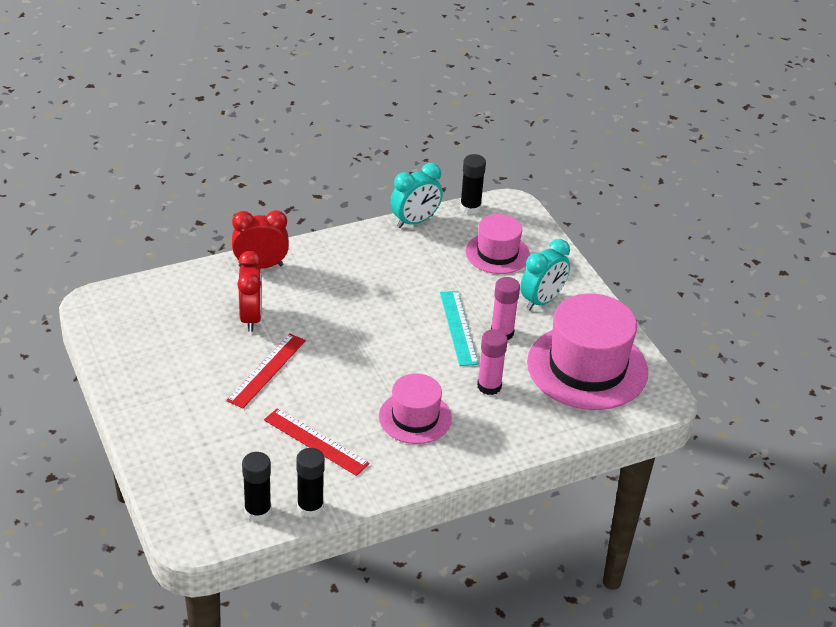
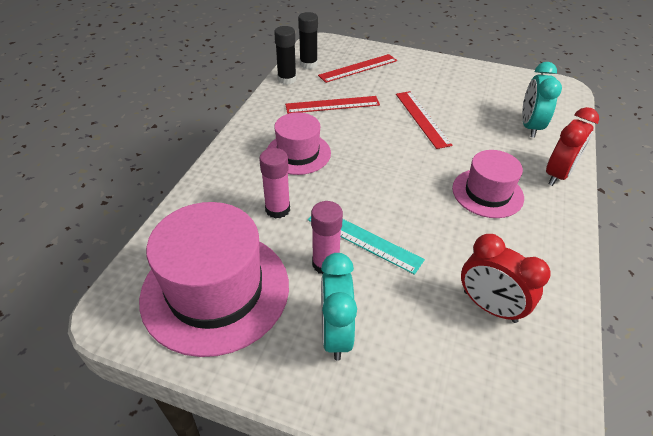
camera: 135 degrees right, 5 degrees up
red clock [237,251,262,332] -> red clock moved to [461,234,551,323]
turquoise clock [390,163,443,228] -> turquoise clock moved to [522,62,562,138]
black glue stick [460,154,486,214] -> none
pink hat [466,214,530,274] -> pink hat moved to [452,150,524,218]
none -> red ruler [318,54,397,83]

